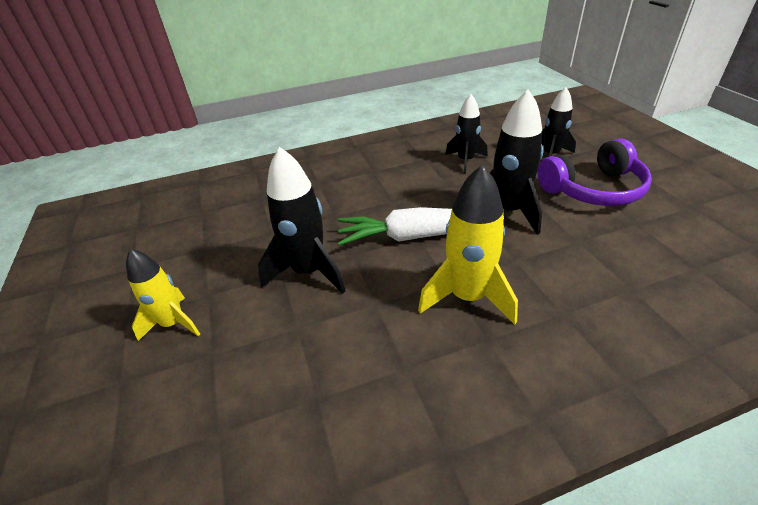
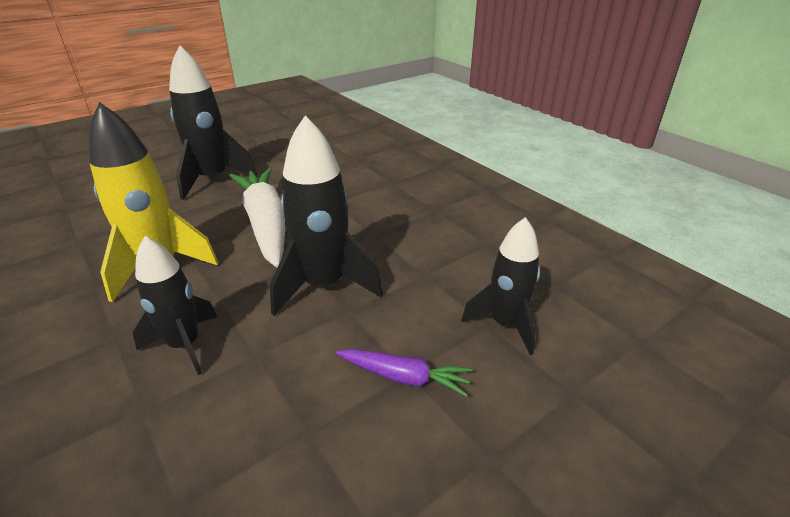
camera: 70 degrees right, 5 degrees down
yellow rocket [126,249,200,341] -> none
black rocket [445,94,487,174] -> black rocket moved to [133,236,217,375]
purple headphones [537,138,652,206] -> purple carrot [336,349,473,397]

